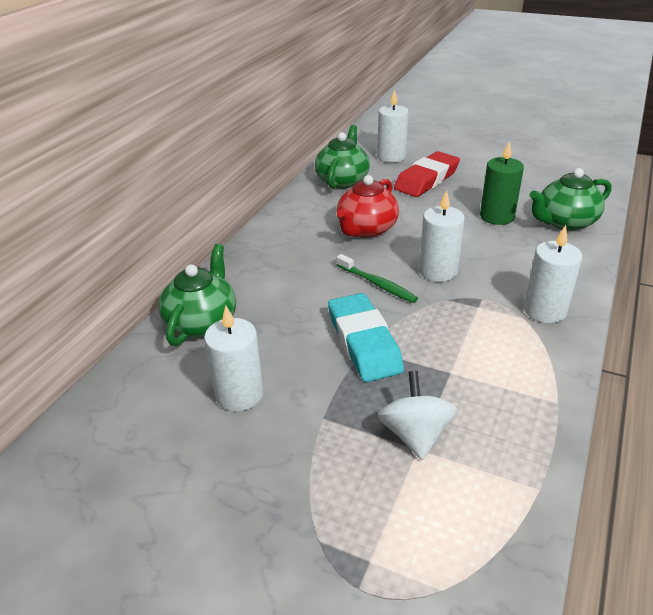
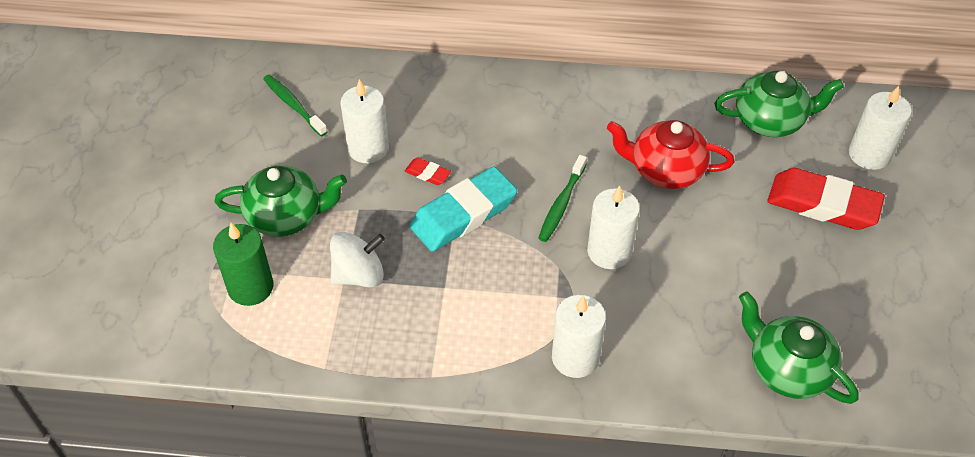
camera: 70 degrees right, 15 degrees up
green teapot [159,244,236,346] -> green teapot moved to [215,165,347,237]
green candle [480,141,524,225] -> green candle moved to [213,223,273,306]
none -> green toothbrush [263,75,328,137]
none -> red eraser [405,157,451,185]

